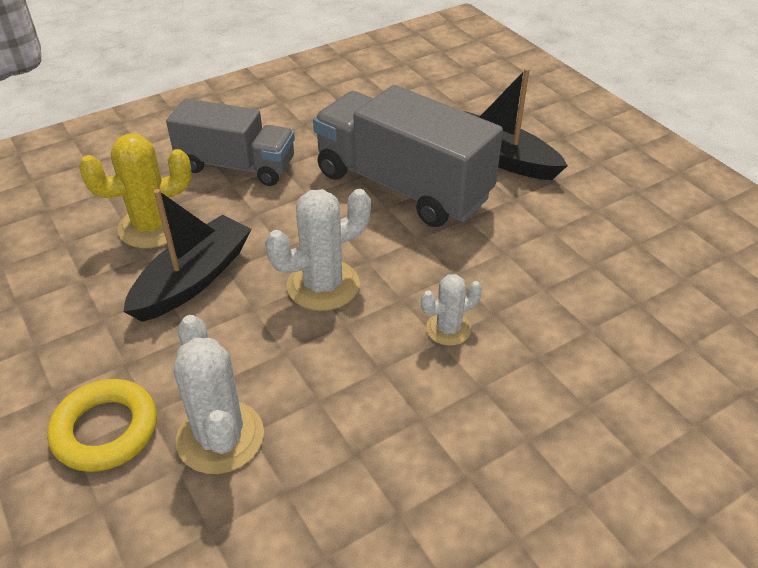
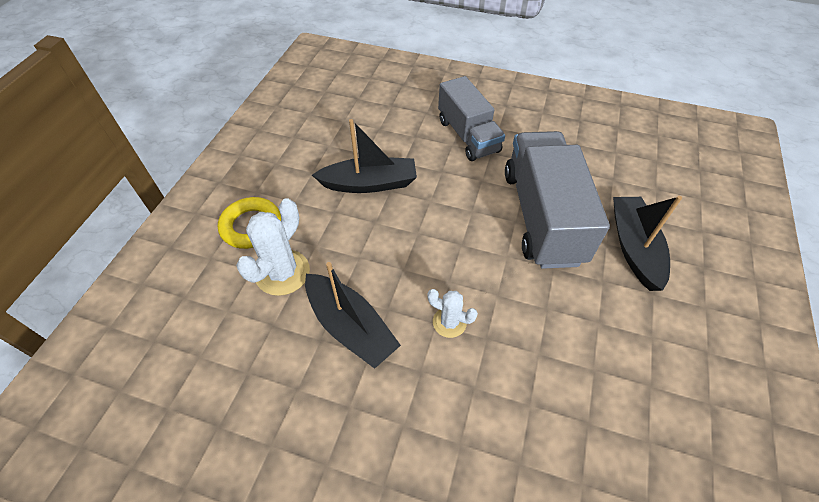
camera: 50 degrees right, 10 degrees up
yellow cactus [79,134,192,248] -> none
white cactus [265,189,371,311] -> none
none -> black boat [305,262,401,369]

